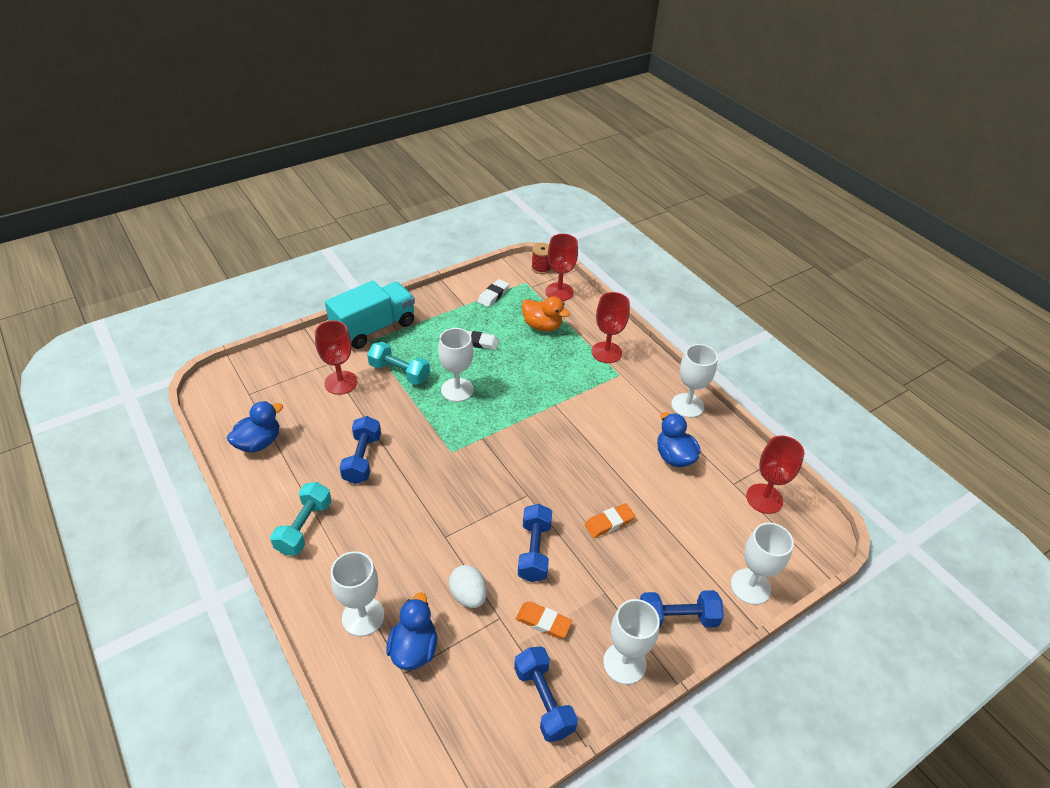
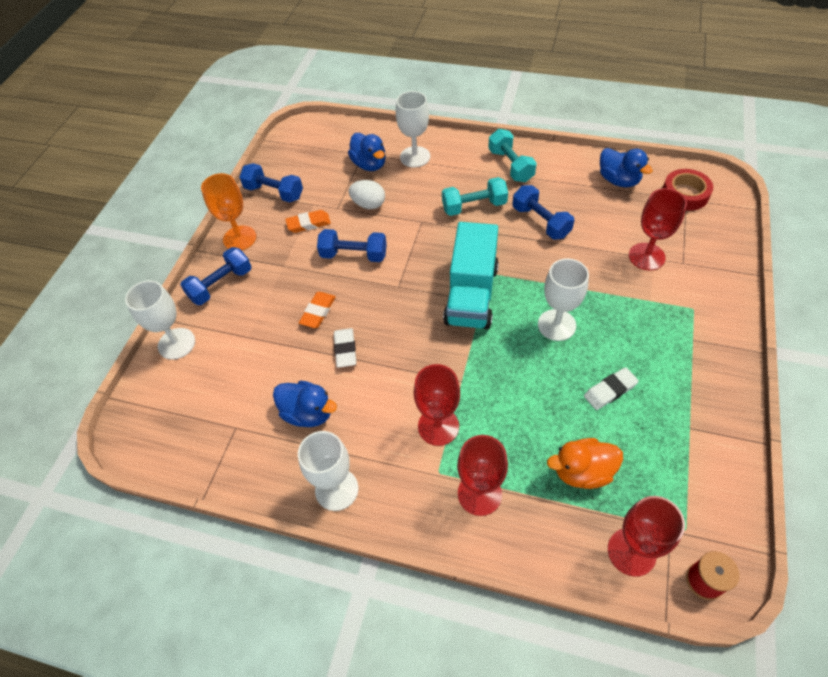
camera: 145 degrees right, 10 degrees up
blue duck [227,401,283,453] -> blue duck turned 45 degrees counterclockwise [600,148,653,187]
turquoise truck [325,281,415,349] -> turquoise truck moved to [443,222,499,329]
turquoise dumbbell [367,342,430,385] -> turquoise dumbbell moved to [442,177,508,216]
white eraser [477,279,510,307] -> white eraser moved to [334,328,357,368]
blue dumbbell [518,504,552,582] -> blue dumbbell turned 45 degrees counterclockwise [317,229,387,262]
white goblet [603,599,660,685] -> orange goblet [201,173,256,250]
red goblet [746,436,805,514] -> red goblet moved to [414,364,460,446]
none -> red tape [663,169,713,211]

